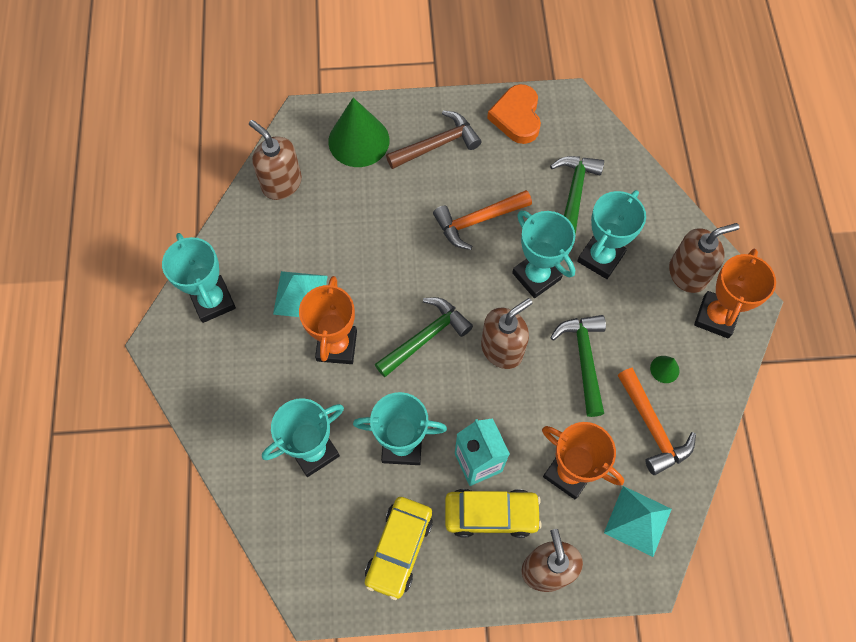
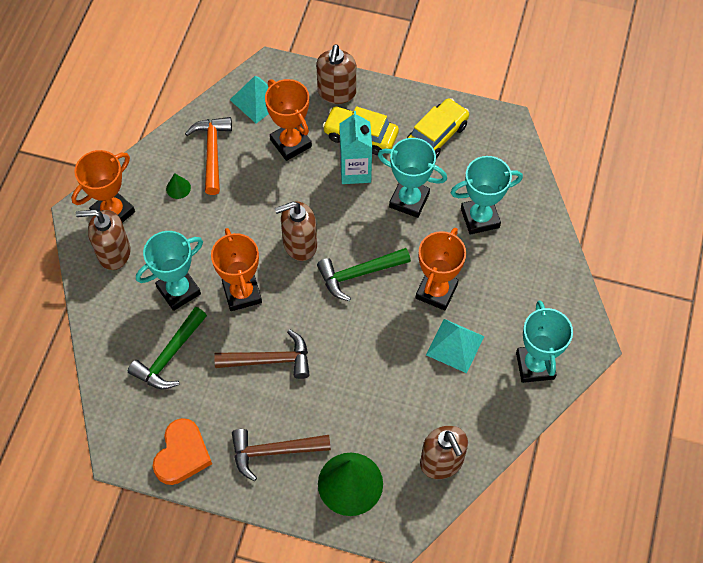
camera: 160 degrees left, 5 degrees down
orange hammer [433,190,532,250] -> brown hammer [214,329,310,379]
turquoise trophy [512,210,575,298] -> orange trophy [211,228,262,311]
green hammer [550,315,606,417] -> none

